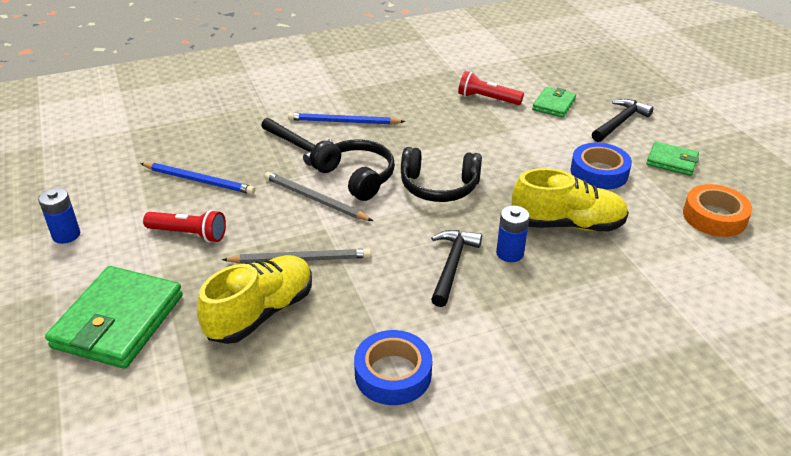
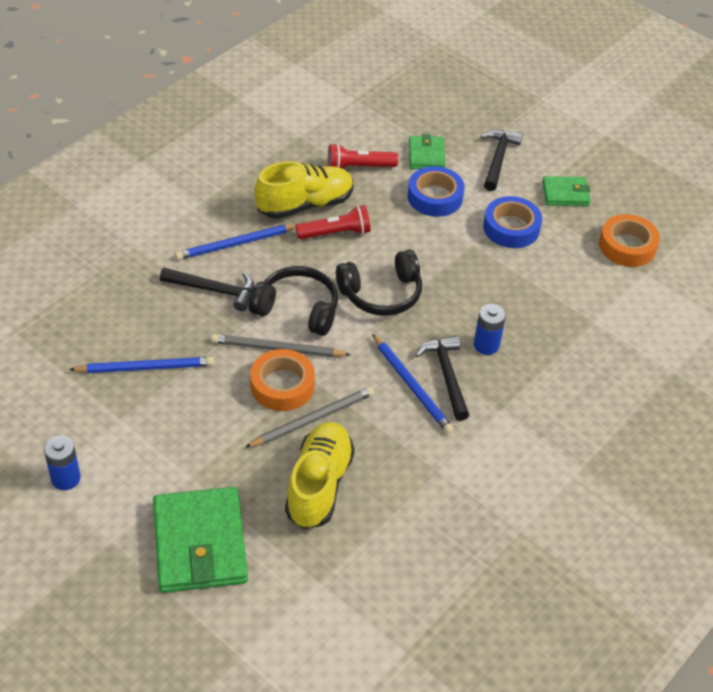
camera: 30 degrees left, 10 degrees up
red flashlight [143,210,226,243] -> red flashlight moved to [296,205,370,239]
blue tape [354,330,432,405] -> blue tape moved to [407,166,465,217]
yellow shoe [512,168,629,231] -> yellow shoe moved to [254,161,353,219]
none -> orange tape [250,349,315,411]
none -> blue pencil [372,334,454,434]

